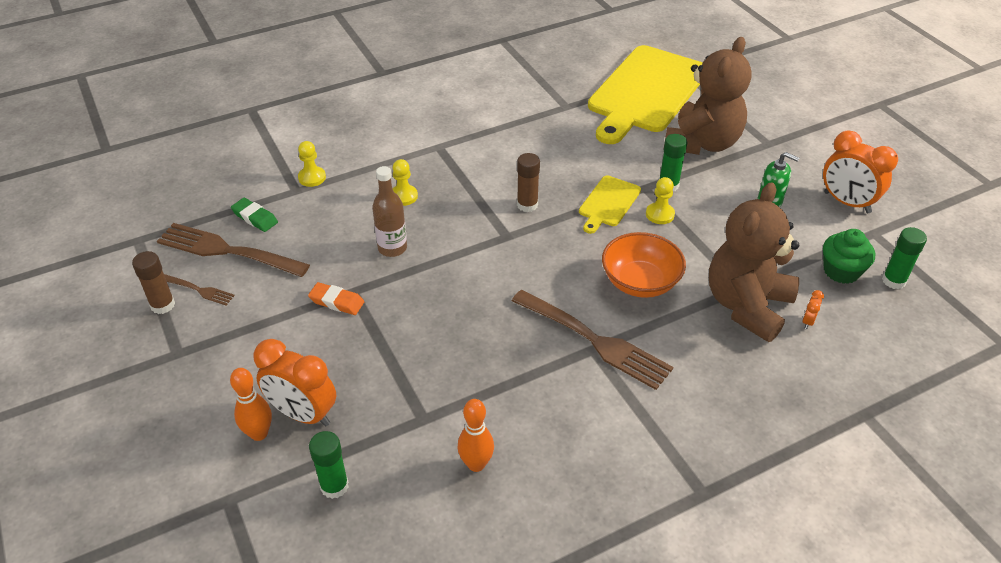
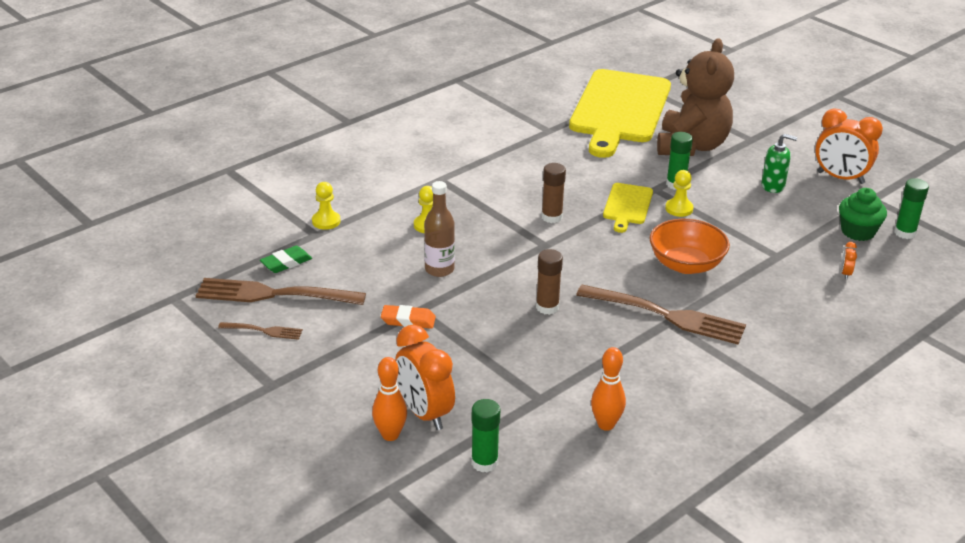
camera: 15 degrees left, 10 degrees down
brown glue stick [132,251,175,314] -> brown glue stick moved to [536,249,563,315]
green eraser [231,198,278,232] -> green eraser turned 60 degrees counterclockwise [260,246,312,273]
orange clock [254,339,336,426] -> orange clock turned 45 degrees clockwise [395,325,455,430]
brown teddy bear [709,182,799,342] -> none

